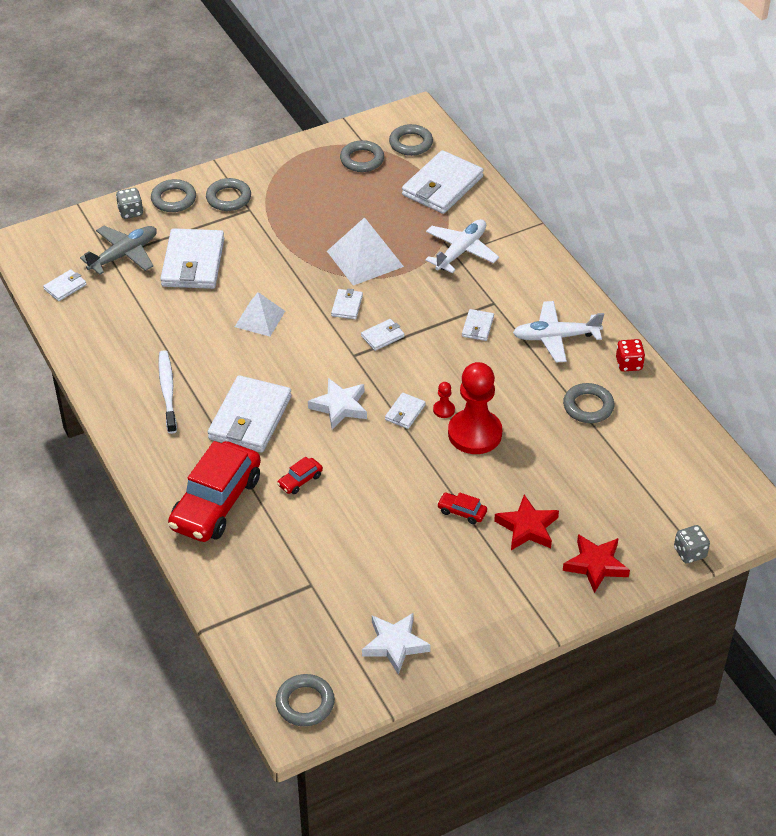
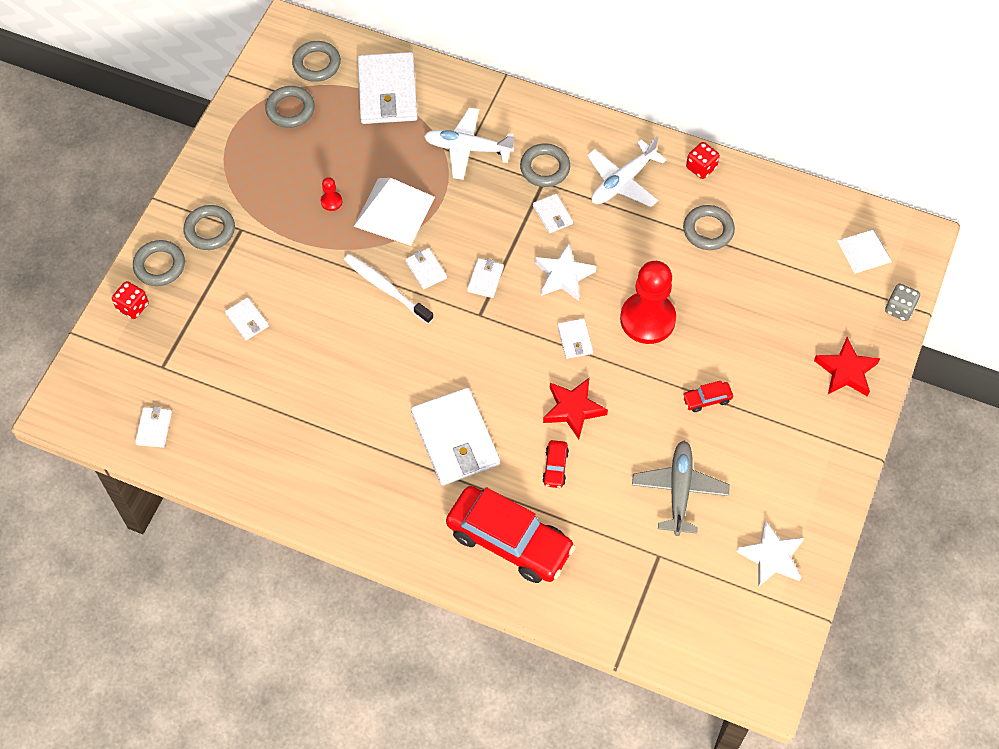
camera: 40 degrees left, 15 degrees up
grey plane [80,226,157,275] -> grey plane moved to [632,441,730,536]
grey dice [116,188,143,219] -> red dice [112,281,148,319]
white toothbrush [158,350,177,434] -> white toothbrush moved to [344,254,433,324]
white wallet [160,228,224,289] -> white wallet [225,297,269,340], size x0.46
red car [168,441,261,542] -> red car turned 45 degrees counterclockwise [446,486,575,583]
white pyramid [235,292,285,337] -> white pyramid moved to [837,229,892,274]
grey ring [275,674,335,726] -> grey ring moved to [520,143,570,187]
white star [308,378,367,429] -> white star moved to [535,243,597,301]
white plane [425,219,499,273] -> white plane turned 75 degrees counterclockwise [424,108,515,180]
red pawn [433,382,455,418] -> red pawn moved to [321,177,342,211]
red star [494,495,559,550] -> red star moved to [543,378,608,440]

